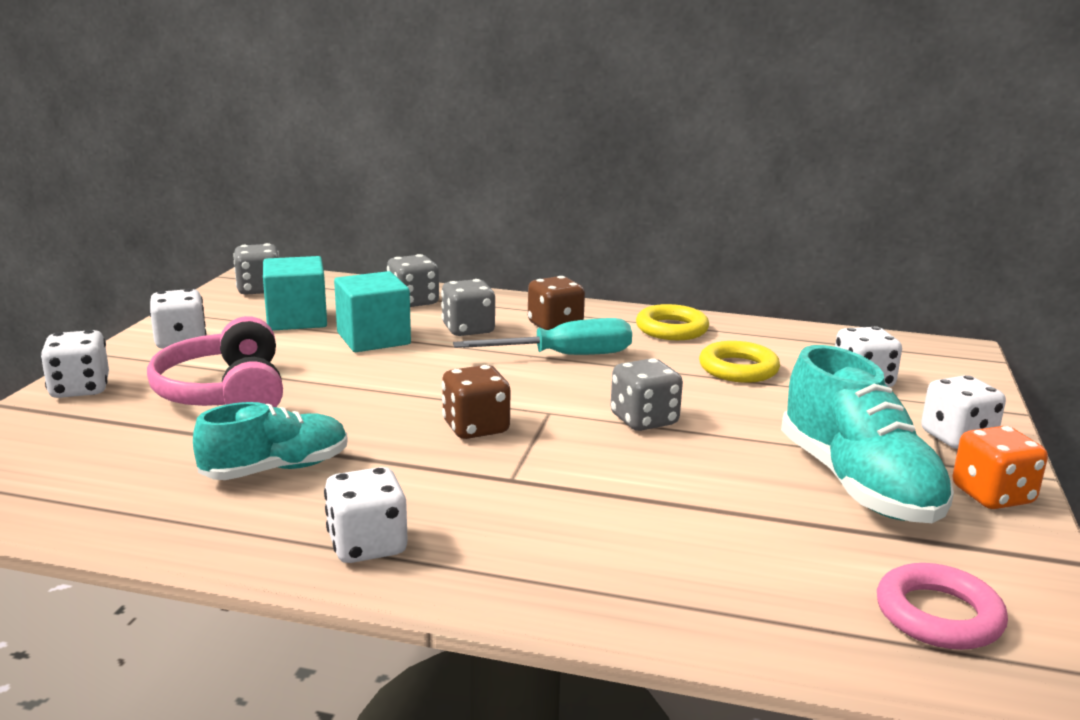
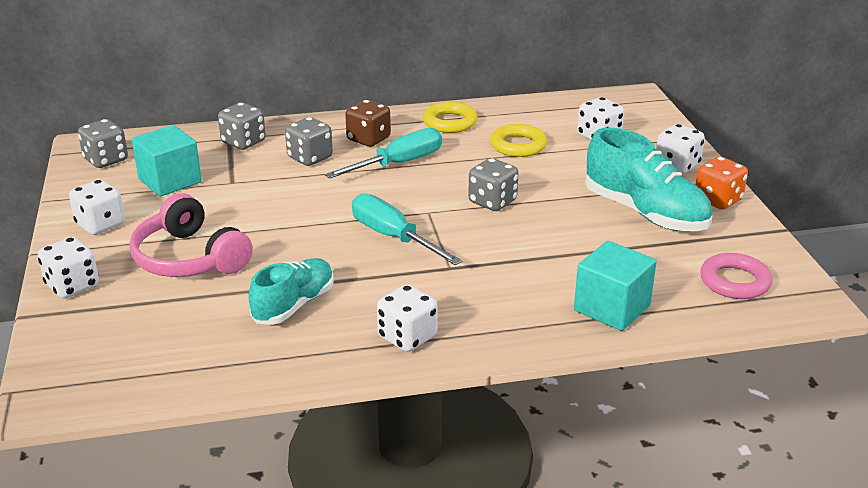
camera: 25 degrees left, 10 degrees up
turquoise cube [334,271,411,352] -> turquoise cube moved to [574,241,656,331]
brown dice [442,365,511,439] -> turquoise screwdriver [352,193,462,265]

